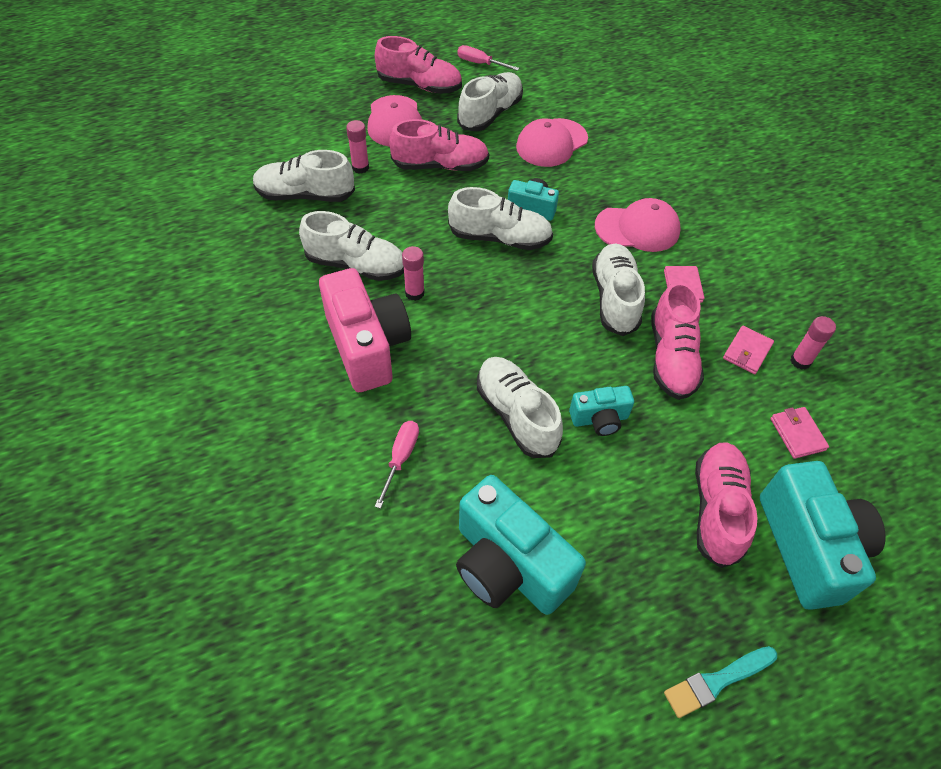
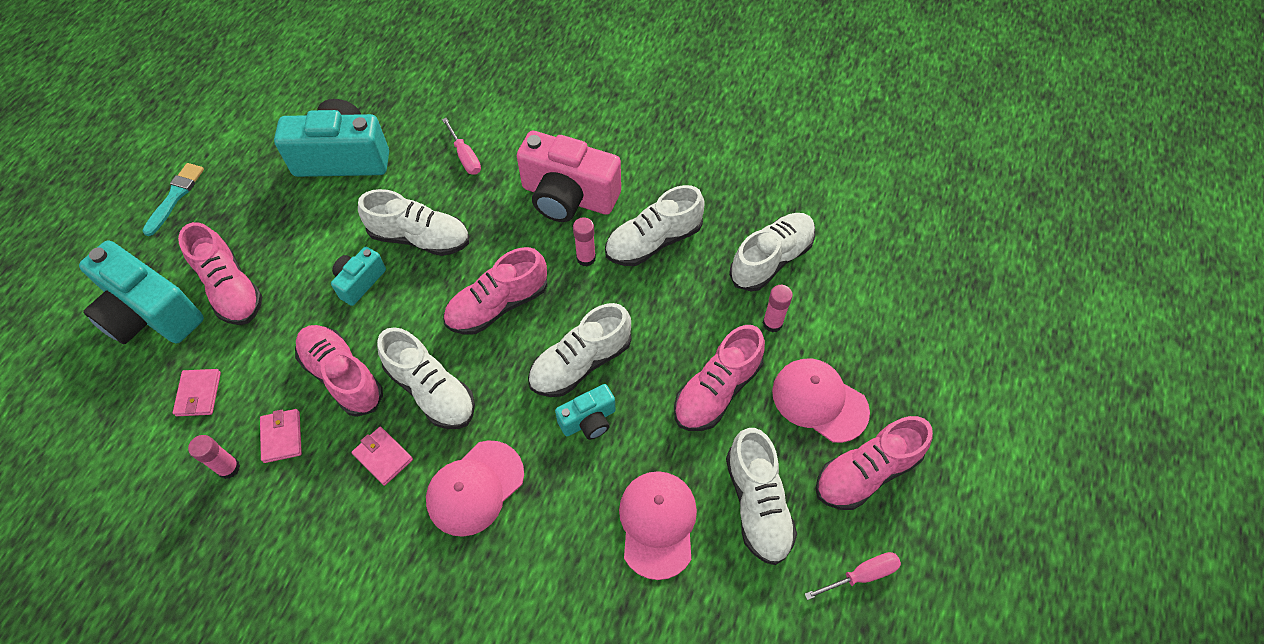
camera: 135 degrees right, 5 degrees up
pink wallet [770,407,829,459] -> pink wallet turned 60 degrees clockwise [173,369,221,416]
none -> pink shoe [443,247,548,335]

